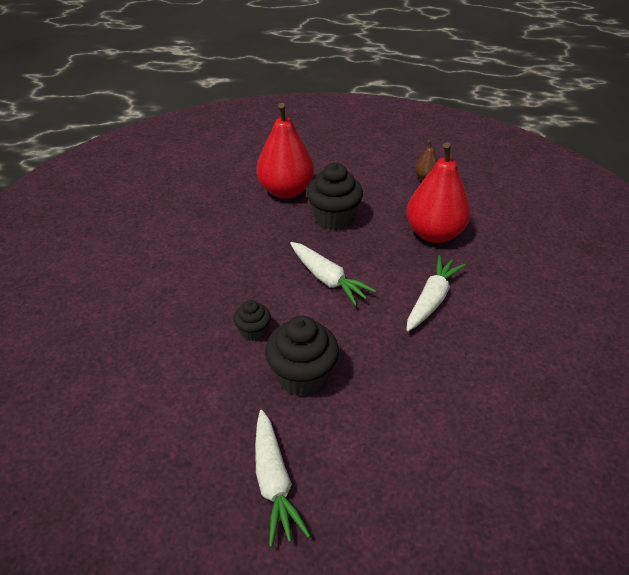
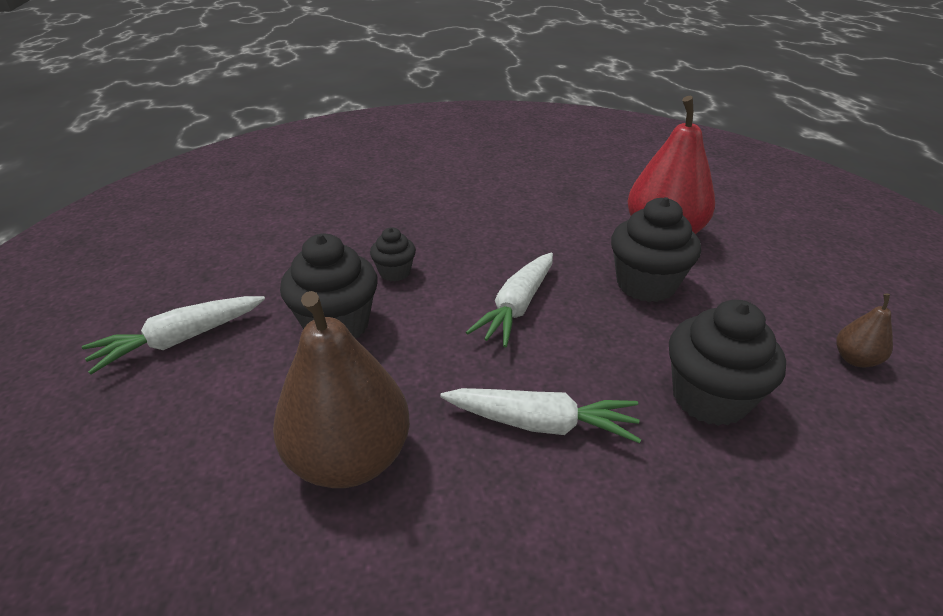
camera: 70 degrees right, 5 degrees down
red pear [407,142,471,243] -> black cupcake [669,300,786,426]
none -> brown pear [273,291,410,488]

